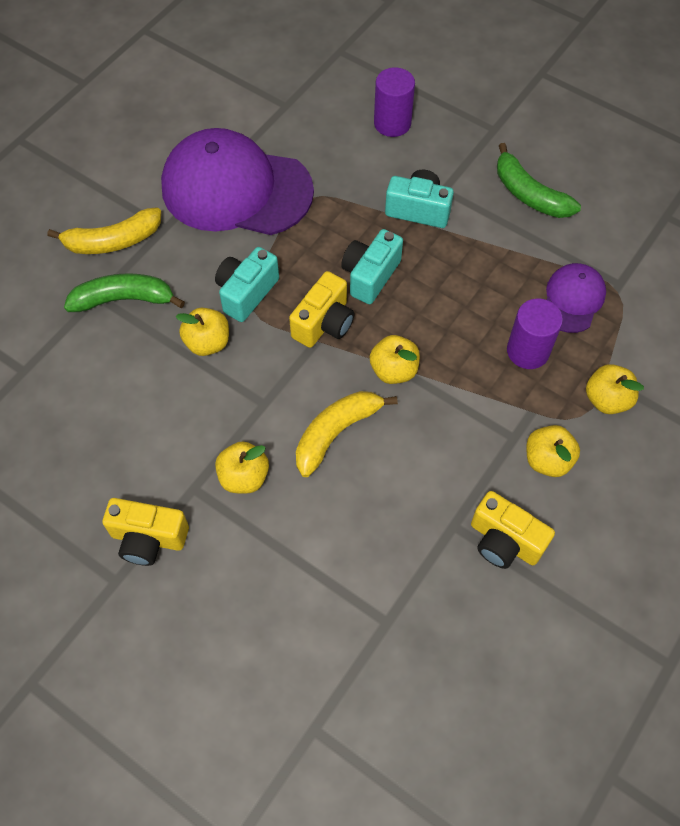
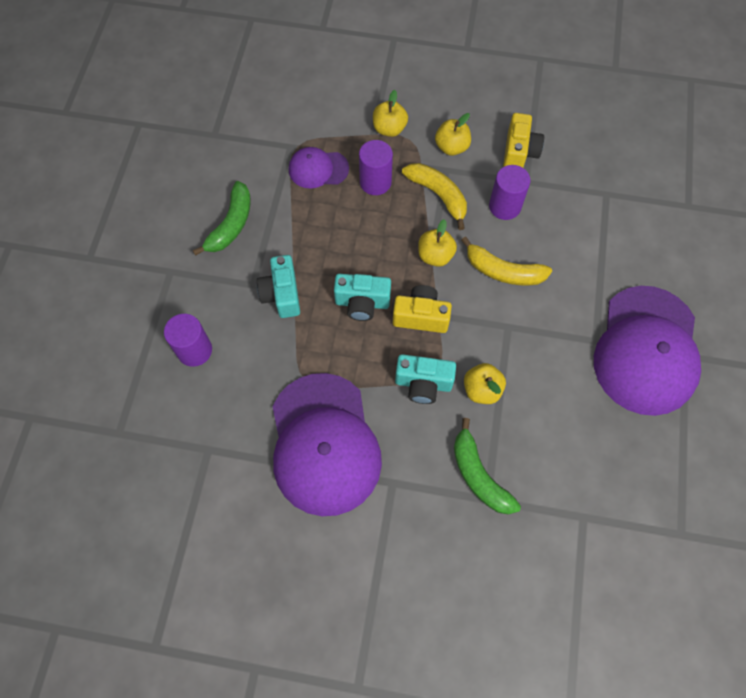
camera: 115 degrees left, 5 degrees up
yellow banana [47,207,161,254] -> yellow banana moved to [402,163,467,230]
yellow camera [102,498,189,566] -> purple cap [594,286,701,416]
yellow apple [215,441,269,494] -> none
none -> purple cylinder [489,165,530,220]

